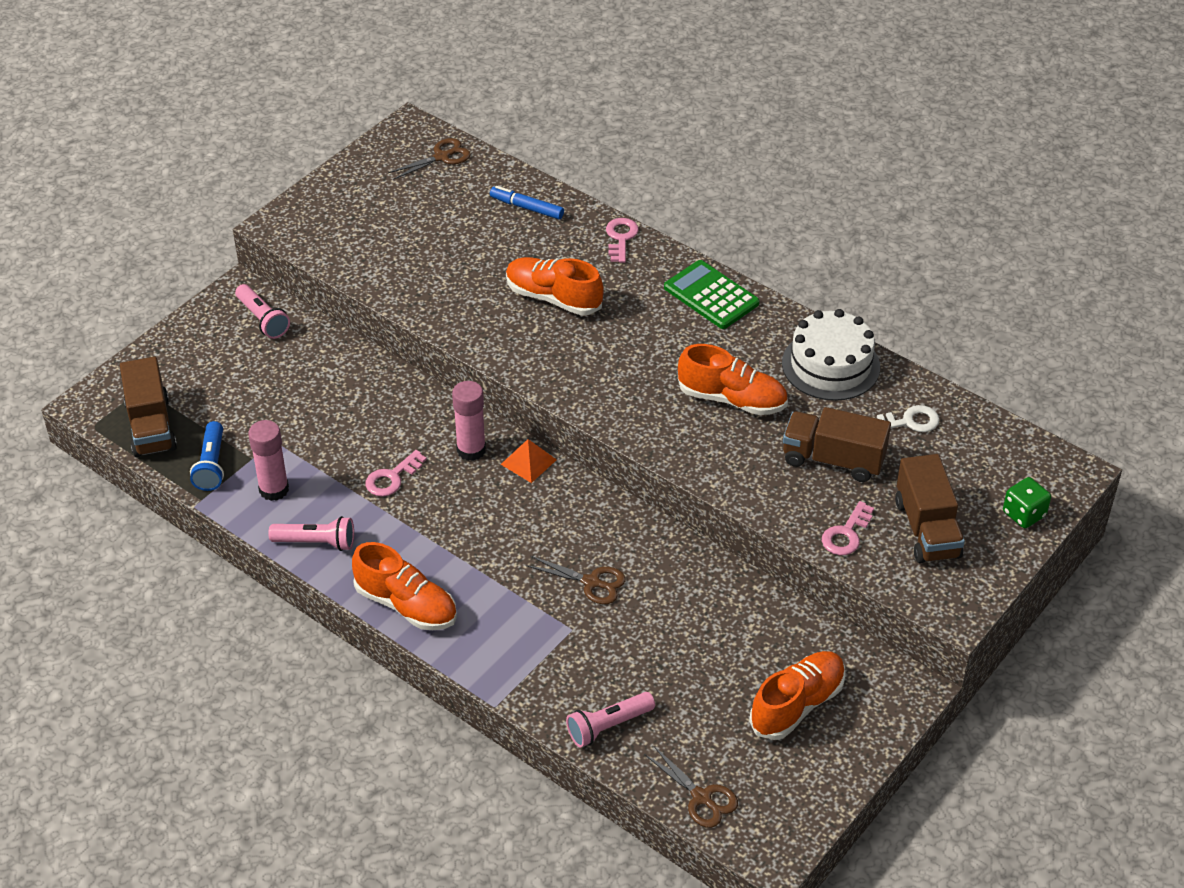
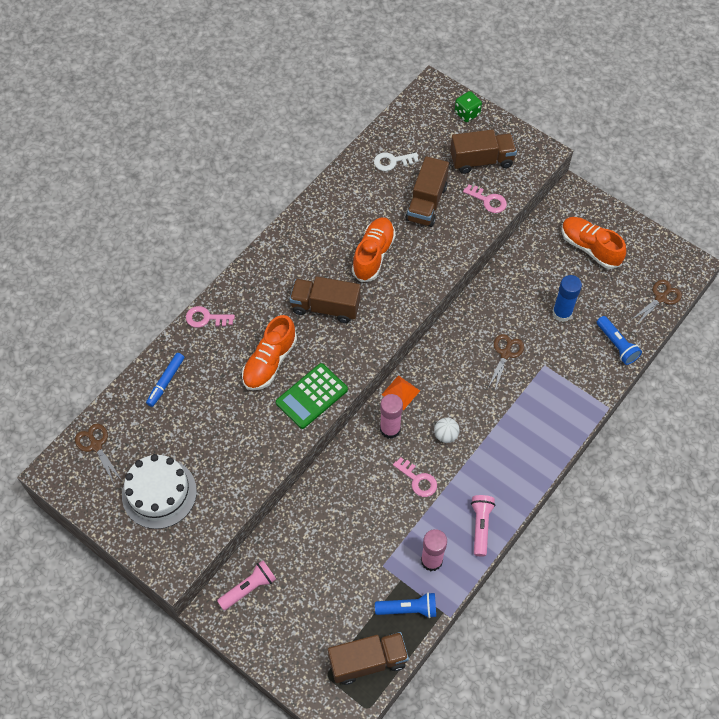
camera: 90 degrees left, 15 degrees up
orange shoe [352,542,457,630] -> none
pink flashlight [566,692,655,748] -> blue flashlight [597,316,642,365]
green calculator [664,260,759,329] -> green calculator moved to [276,363,348,429]
white cake [782,309,880,401] -> white cake moved to [122,454,197,529]
white key [877,405,940,432] -> white key turned 90 degrees counterclockwise [374,152,419,171]
none -> brown truck [290,276,361,323]
none -> white ball [434,418,460,443]
none -> blue glue stick [553,275,582,322]

